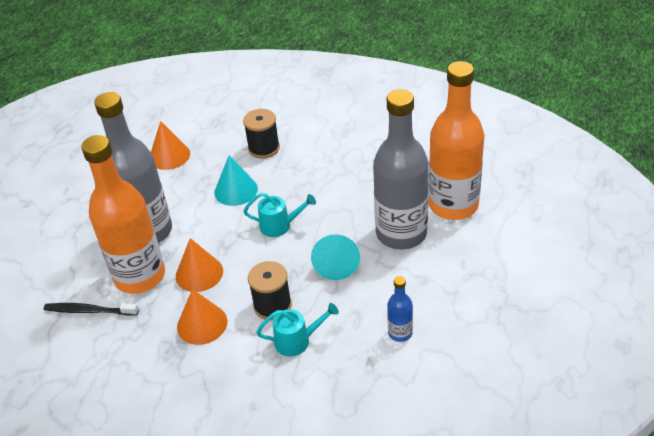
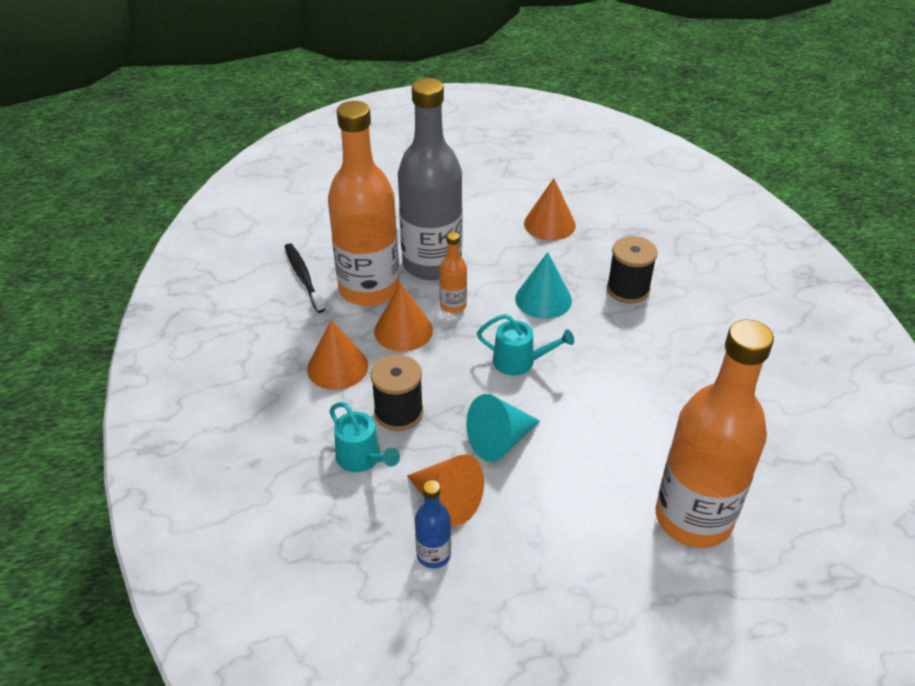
camera: 55 degrees right, 0 degrees up
turquoise watering can [243,193,316,237] -> turquoise watering can turned 45 degrees counterclockwise [477,314,574,376]
grey bottle [373,89,429,250] -> none
none -> orange cone [407,455,484,526]
none -> orange bottle [439,232,467,313]

